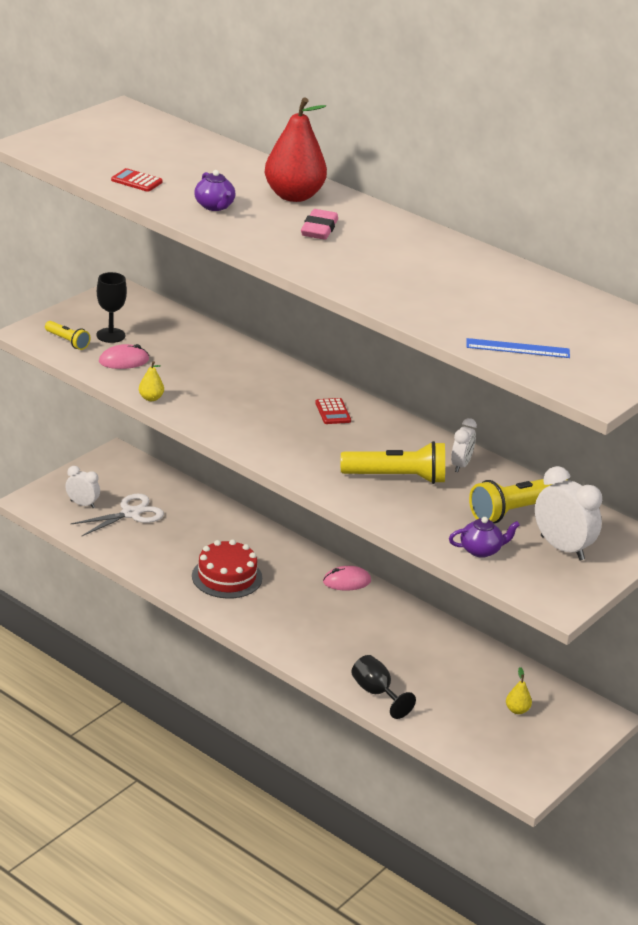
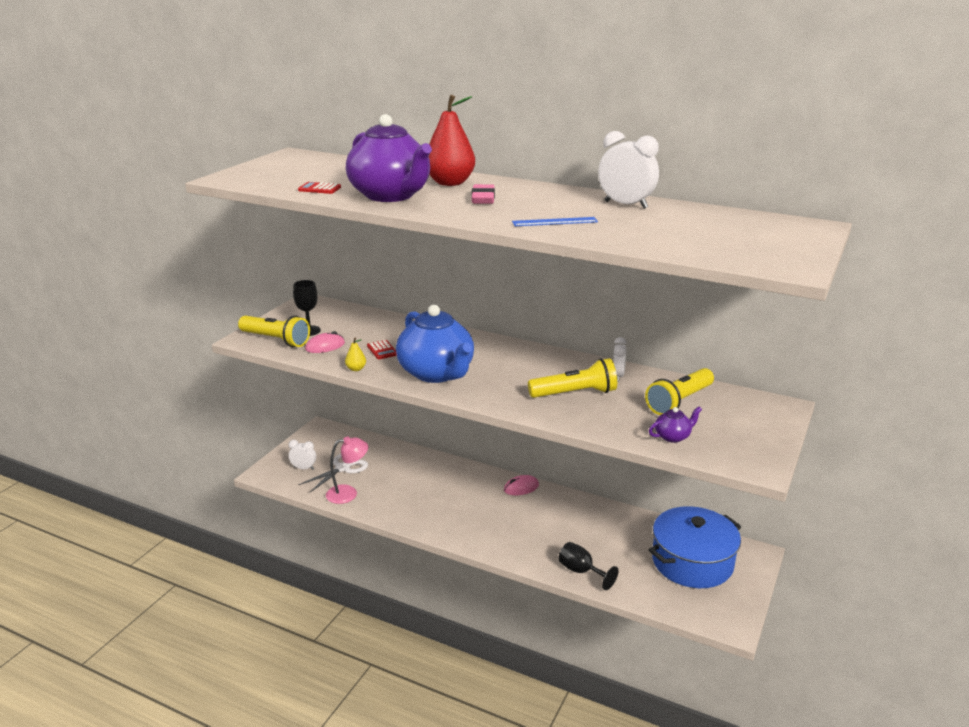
camera: 10 degrees left, 5 degrees down
yellow flashlight [45,321,91,350] -> yellow flashlight [238,316,310,347], size x1.83
red cake [192,539,262,599] -> none
purple teapot [194,170,235,211] -> purple teapot [346,114,432,202], size x2.43
red calculator [315,398,351,424] -> red calculator moved to [367,340,397,359]
blue ruler [466,338,570,358] -> blue ruler moved to [512,217,598,226]
yellow pear [506,667,532,714] -> blue pot [649,506,741,588]
white clock [535,466,602,561] -> white clock moved to [598,131,659,209]
none -> pink lamp [326,436,368,504]
none -> blue teapot [396,304,474,383]

